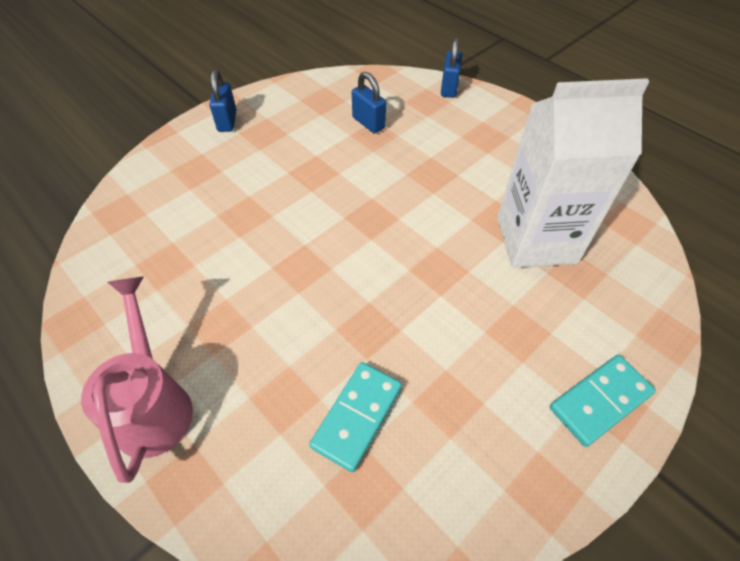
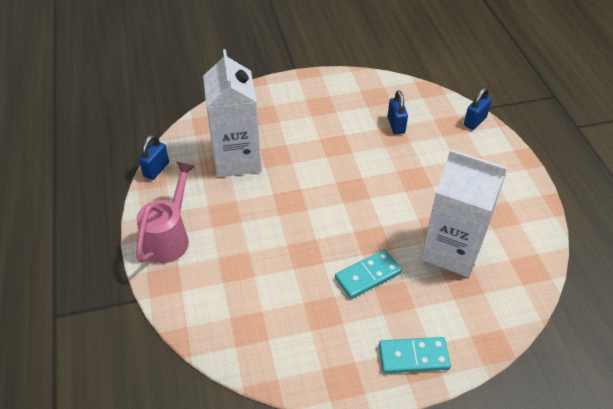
camera: 30 degrees right, 5 degrees down
blue padlock [209,69,237,132] -> blue padlock moved to [139,135,169,180]
turquoise domino [309,362,402,472] -> turquoise domino moved to [335,249,402,299]
none -> white carton [203,49,262,177]

